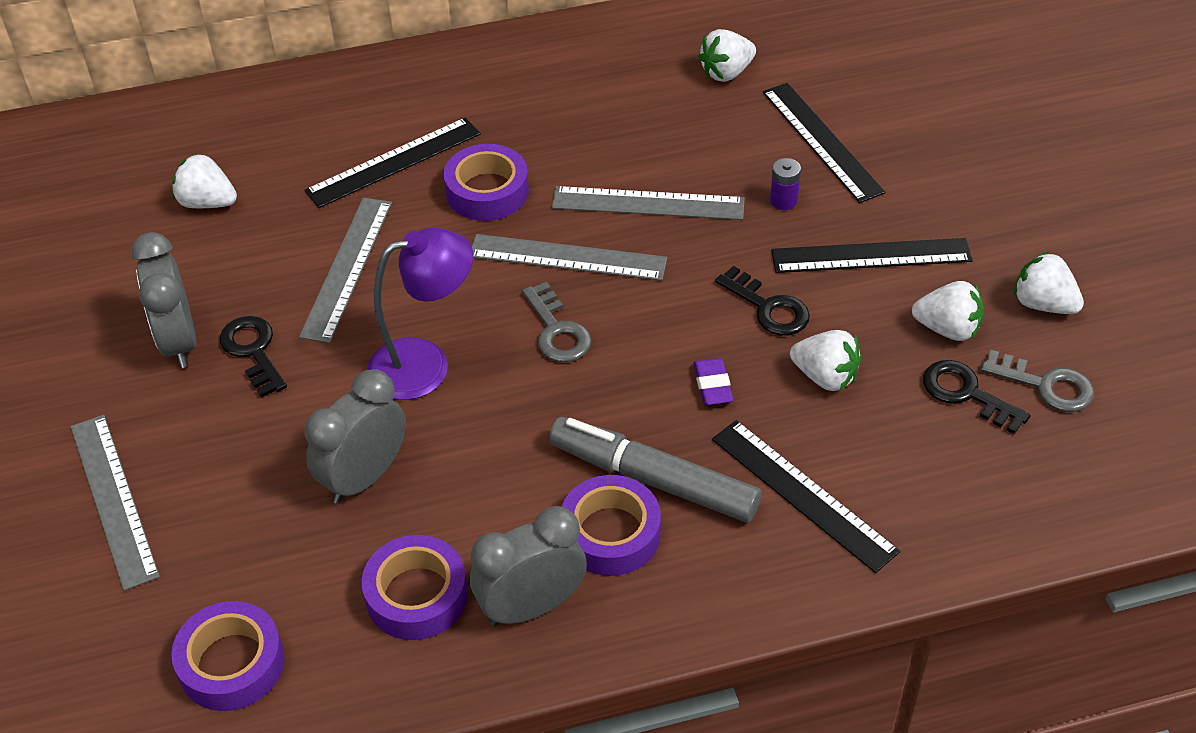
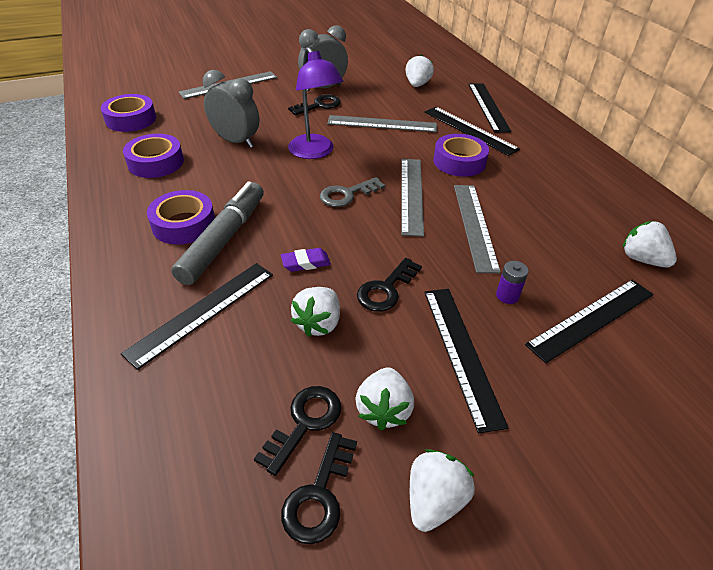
camera: 80 degrees right, 5 degrees down
grey clock [470,506,587,626] -> none
grey key [980,350,1094,412] -> black key [281,432,357,544]
none -> black ruler [468,83,511,133]

